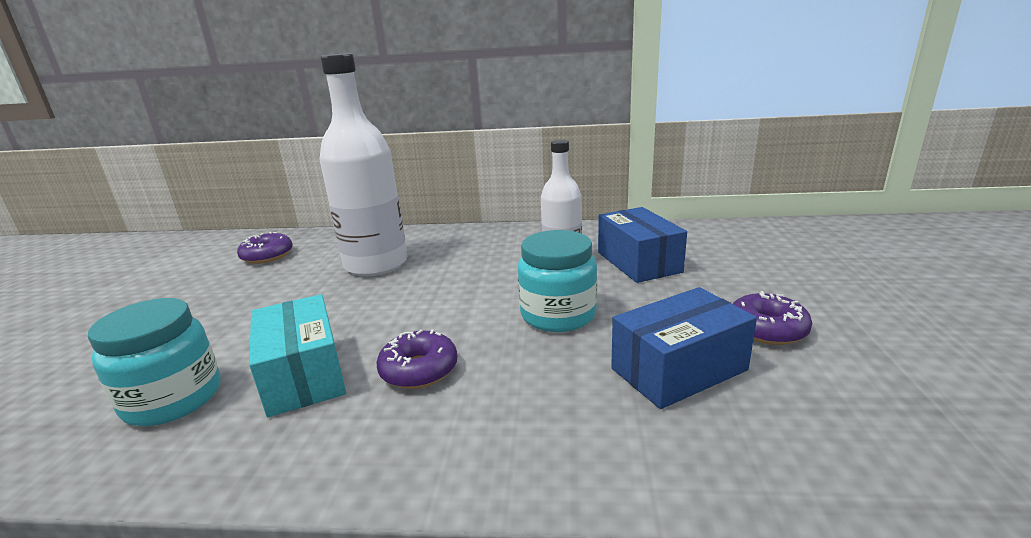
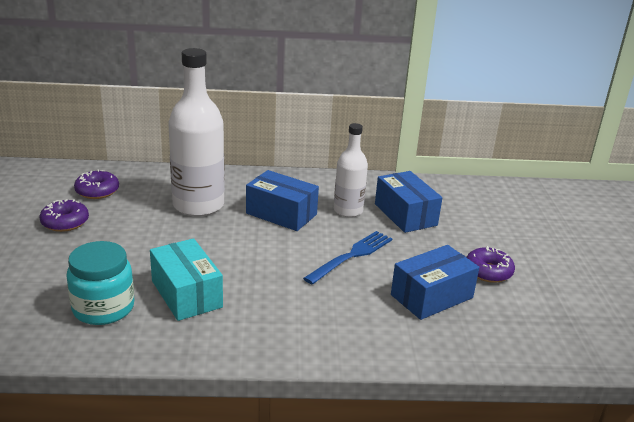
camera: 10 degrees left, 5 degrees up
purple donut [377,329,458,389] -> purple donut moved to [39,199,89,232]
turquoise jar [518,230,597,332] -> blue fork [303,231,392,285]
none -> blue box [246,170,319,231]

